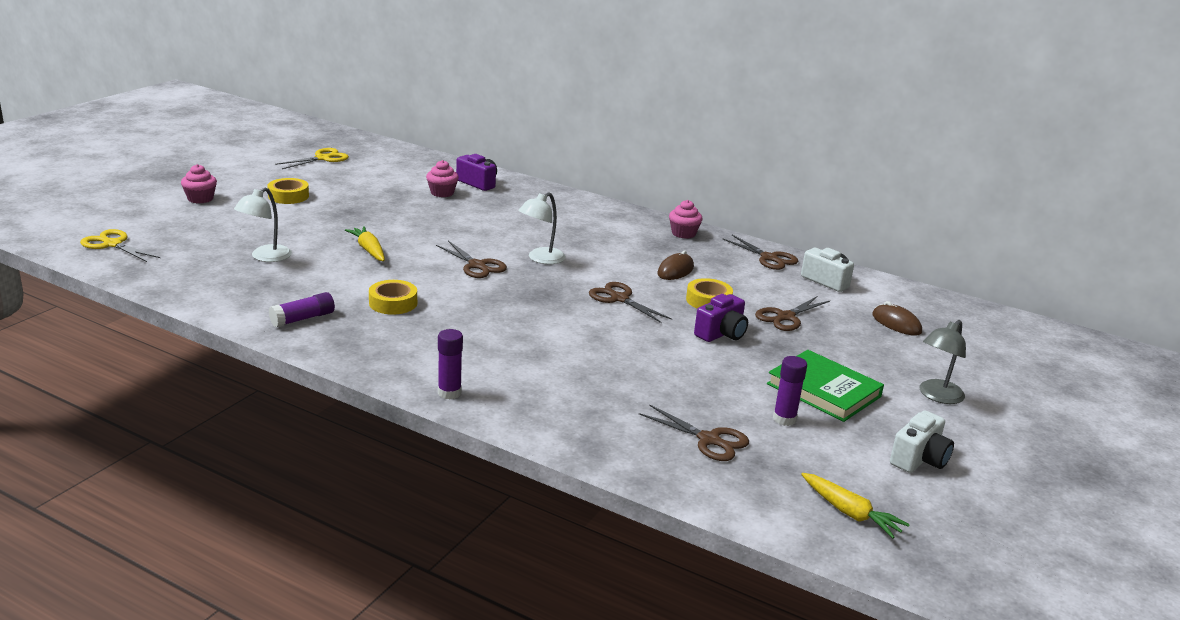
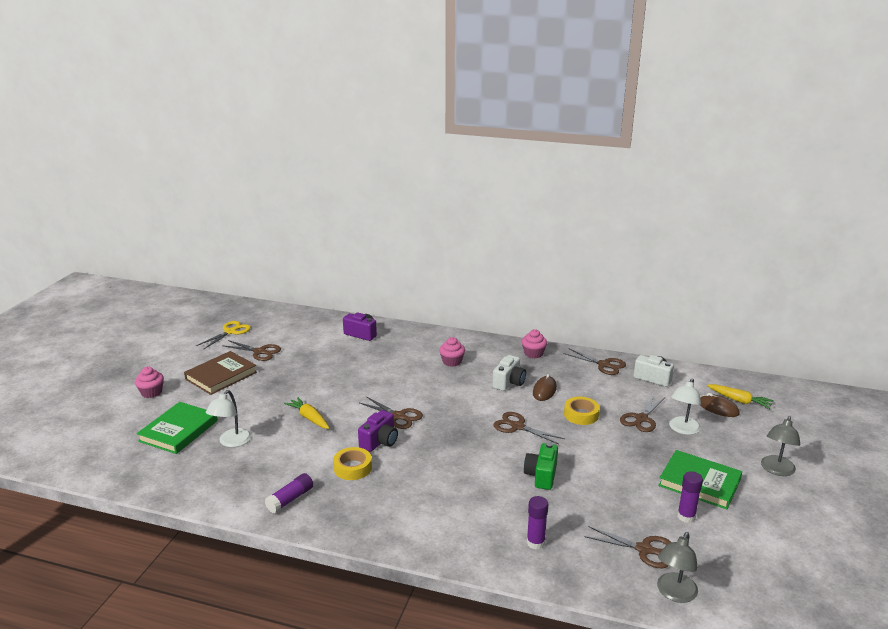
camera: 10 degrees left, 0 degrees up
yellow scissors [80,229,160,262] -> none
yellow tape [267,178,309,204] -> brown book [184,351,257,395]
pink cupcake [426,160,459,197] -> pink cupcake moved to [439,337,465,367]
purple glue stick [438,329,463,399] -> purple glue stick moved to [527,496,548,550]
white lamp [518,192,566,264] -> white lamp moved to [669,378,701,435]
purple camera [694,294,748,342] -> purple camera moved to [358,410,398,452]
yellow carrot [801,473,910,539] -> yellow carrot moved to [707,384,774,409]
white camera [890,411,954,473] -> white camera moved to [493,355,526,391]
none -> green book [137,402,218,454]
none -> brown scissors [222,340,281,361]
none -> green camera [524,443,558,490]
none -> grey lamp [657,532,698,603]

